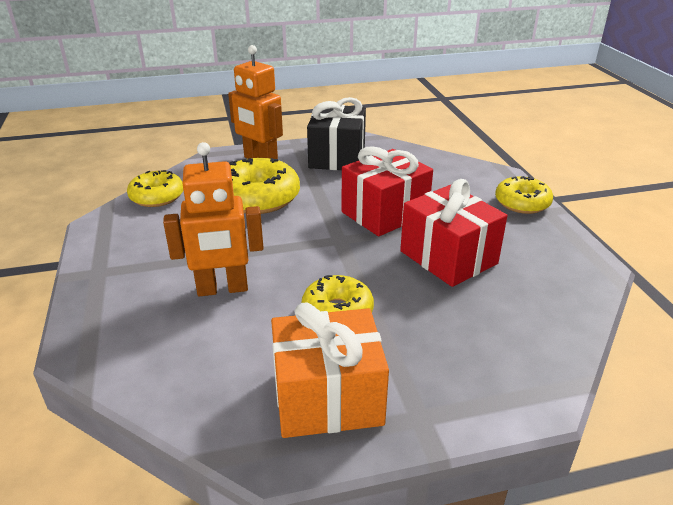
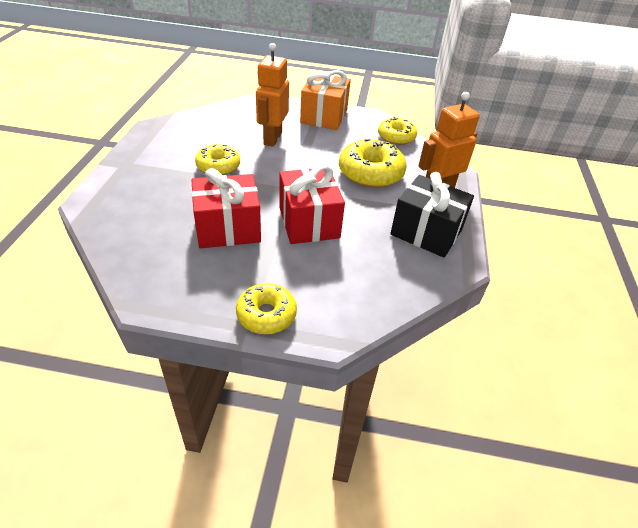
camera: 110 degrees right, 10 degrees up
orange gift [271,302,389,438] -> orange gift moved to [300,70,351,130]

